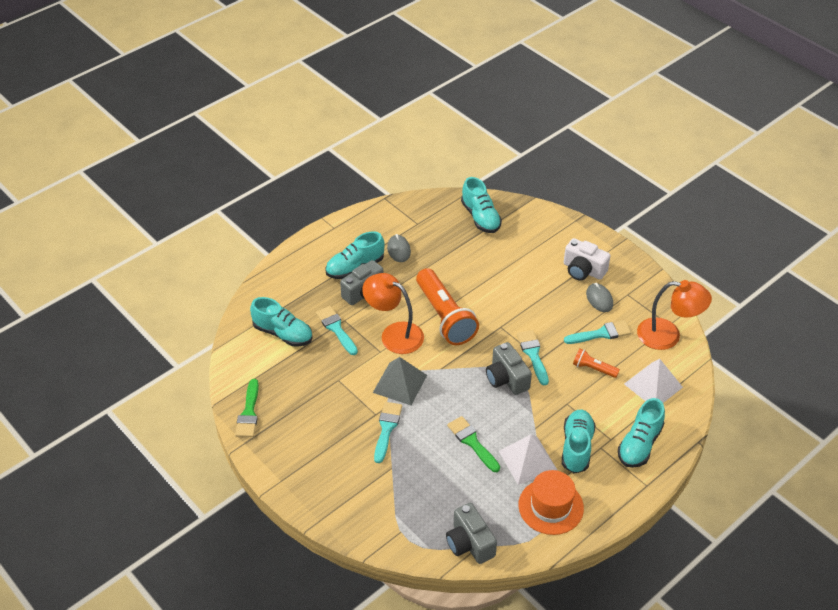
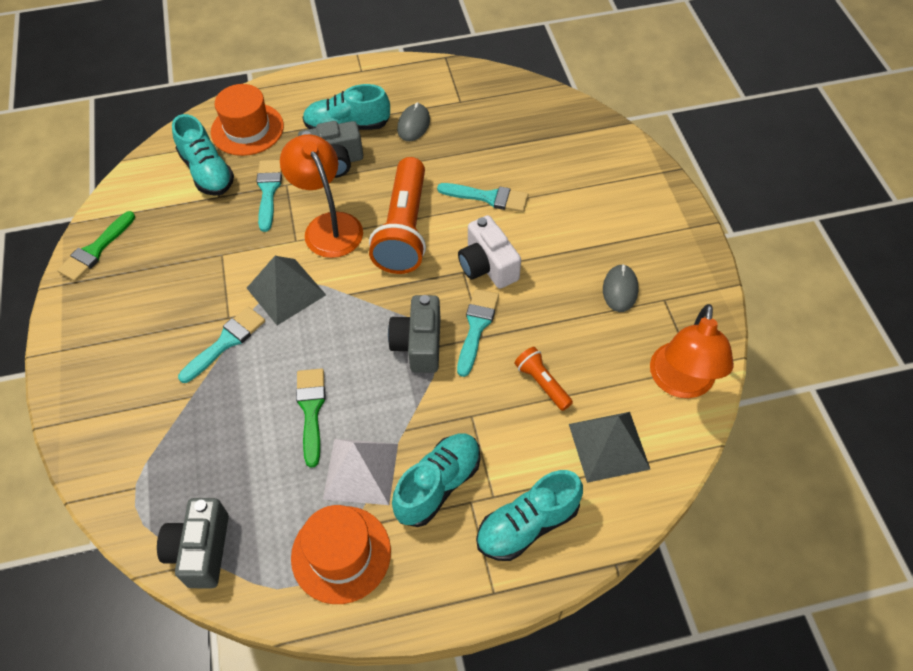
camera: 30 degrees right, 10 degrees up
turquoise shoe [461,177,502,233] -> none
white camera [564,238,611,281] -> white camera moved to [458,215,521,289]
turquoise brush [564,320,631,344] -> turquoise brush moved to [437,183,528,212]
white pyramid [624,359,683,403] -> grey pyramid [569,412,650,483]
orange lamp [637,280,712,350] -> orange lamp turned 60 degrees clockwise [650,304,734,398]
none -> orange hat [211,84,284,156]

